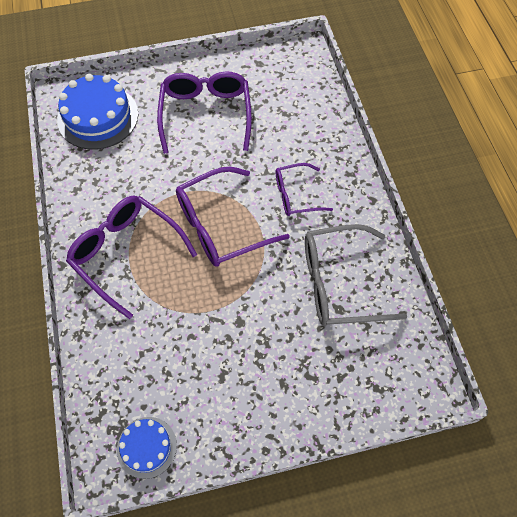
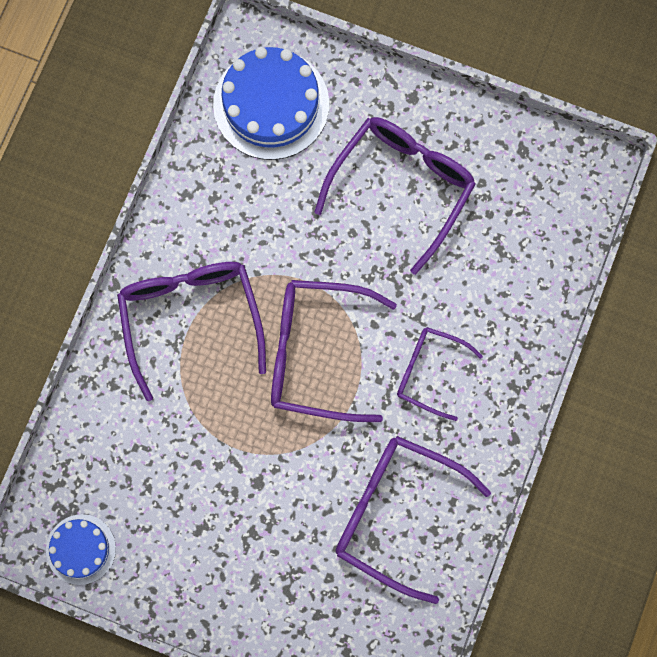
camera: 35 degrees right, 15 degrees up
grey glasses [305,224,407,326] -> purple glasses [336,436,491,604]

